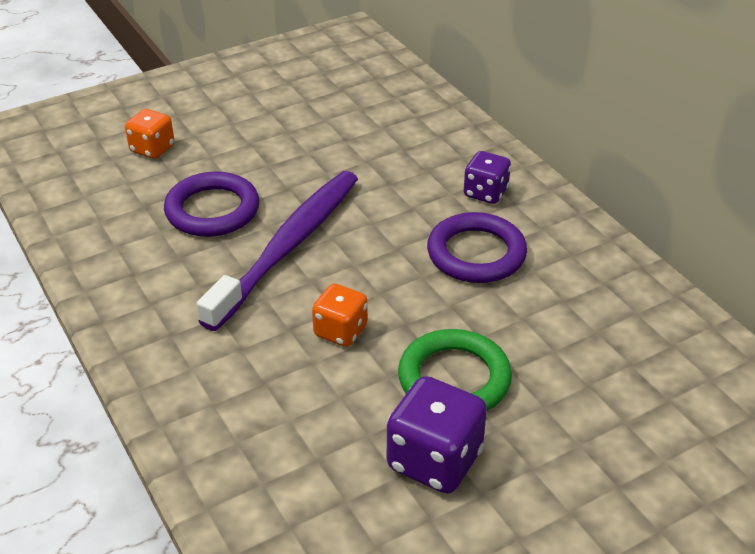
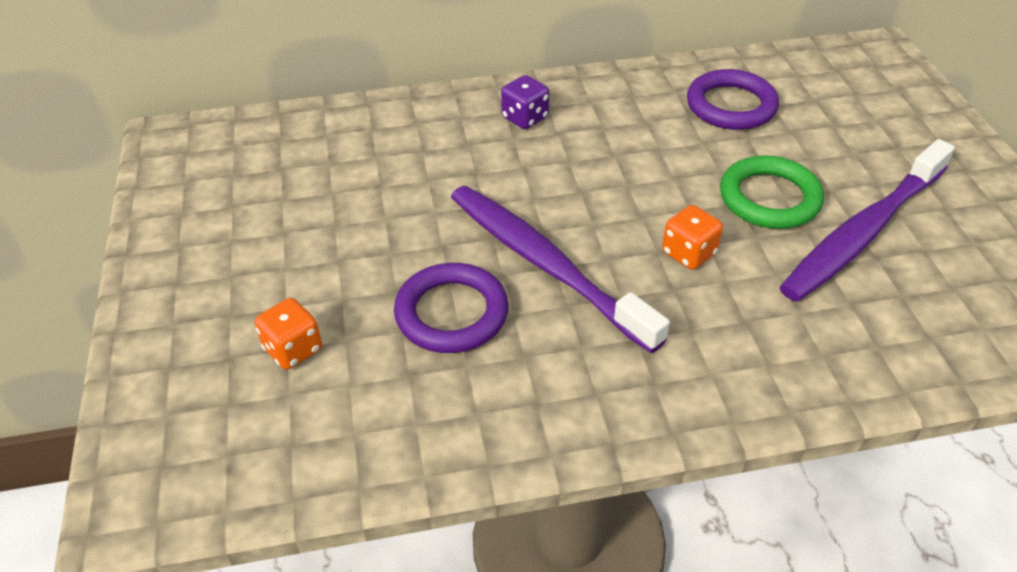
camera: 70 degrees left, 5 degrees up
purple dice [387,376,487,494] -> purple toothbrush [779,139,955,302]
purple ring [427,212,527,283] -> purple ring moved to [687,69,779,130]

